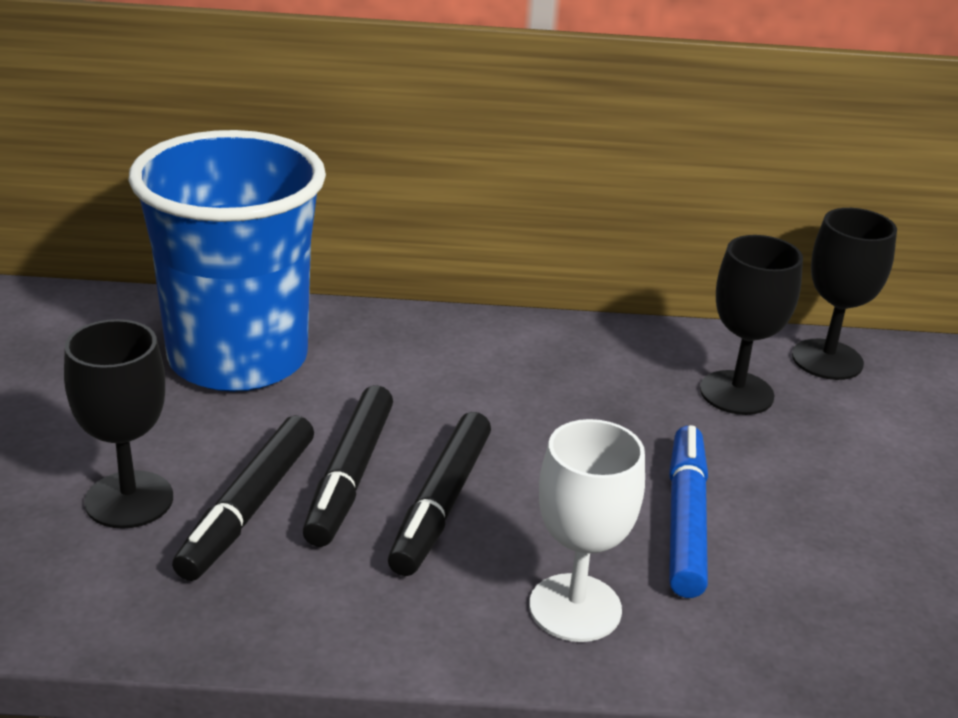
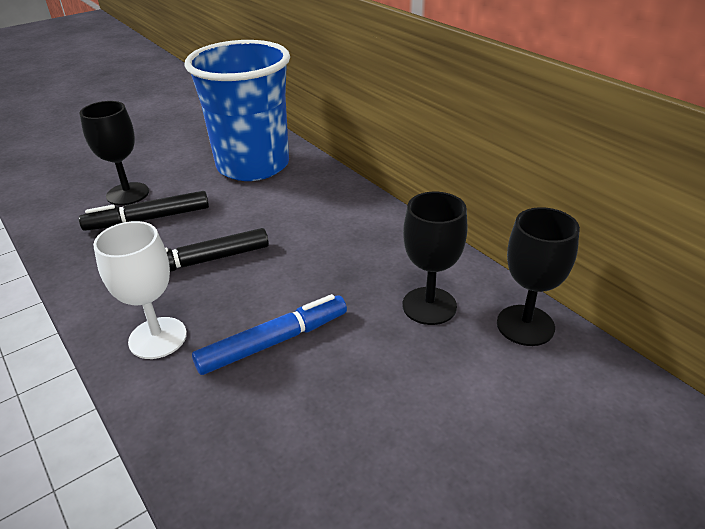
camera: 55 degrees right, 5 degrees up
black marker [303,385,393,547] -> none

